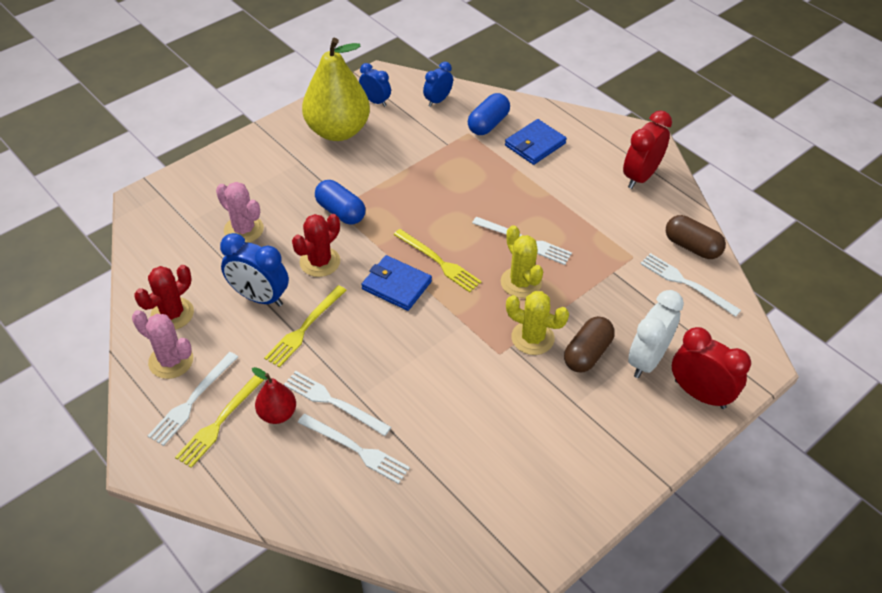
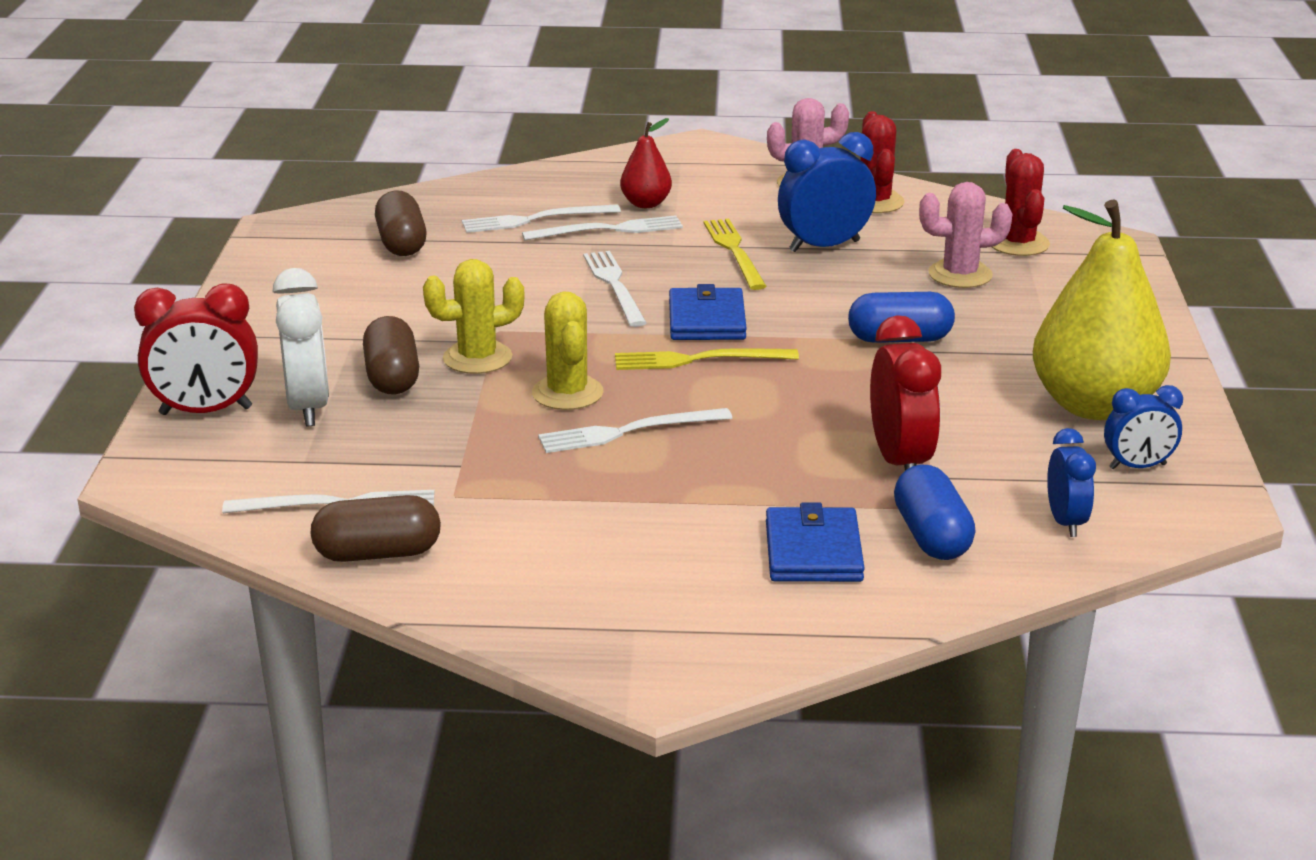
camera: 135 degrees right, 20 degrees down
white fork [148,352,238,446] -> white fork moved to [583,251,647,327]
yellow fork [175,375,264,468] -> none
red cactus [292,214,340,277] -> red cactus moved to [992,149,1050,256]
blue wallet [361,255,432,311] -> blue wallet turned 75 degrees counterclockwise [669,284,747,340]
yellow cactus [501,225,543,298] -> yellow cactus turned 60 degrees clockwise [532,291,603,410]
red clock [623,110,672,189] -> red clock moved to [870,315,941,470]
none -> brown capsule [375,190,427,256]

